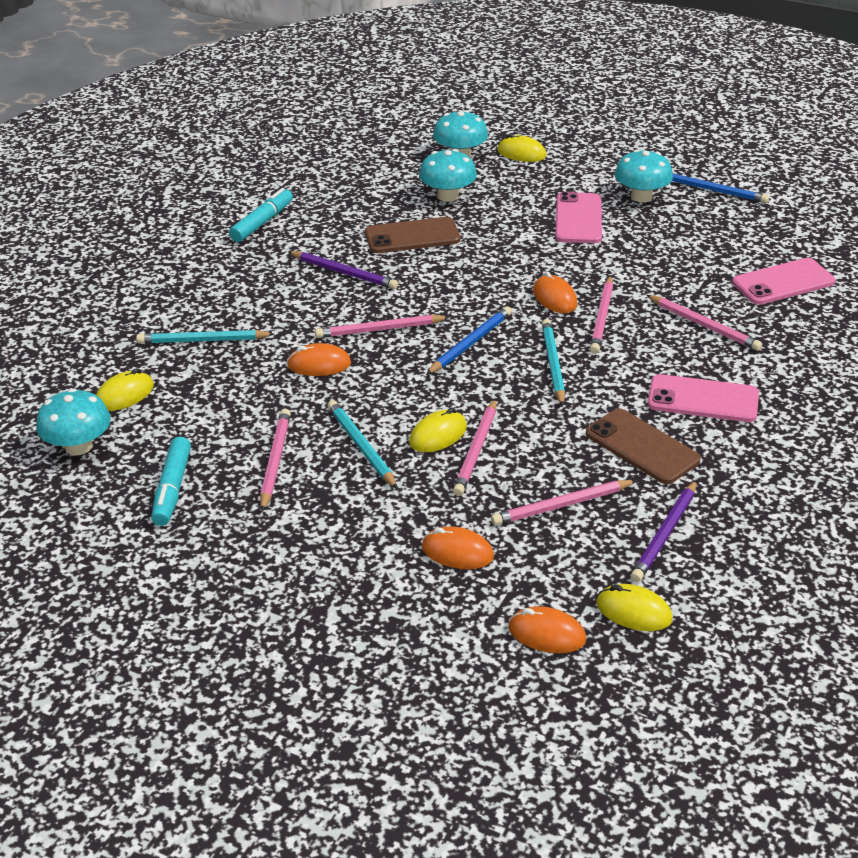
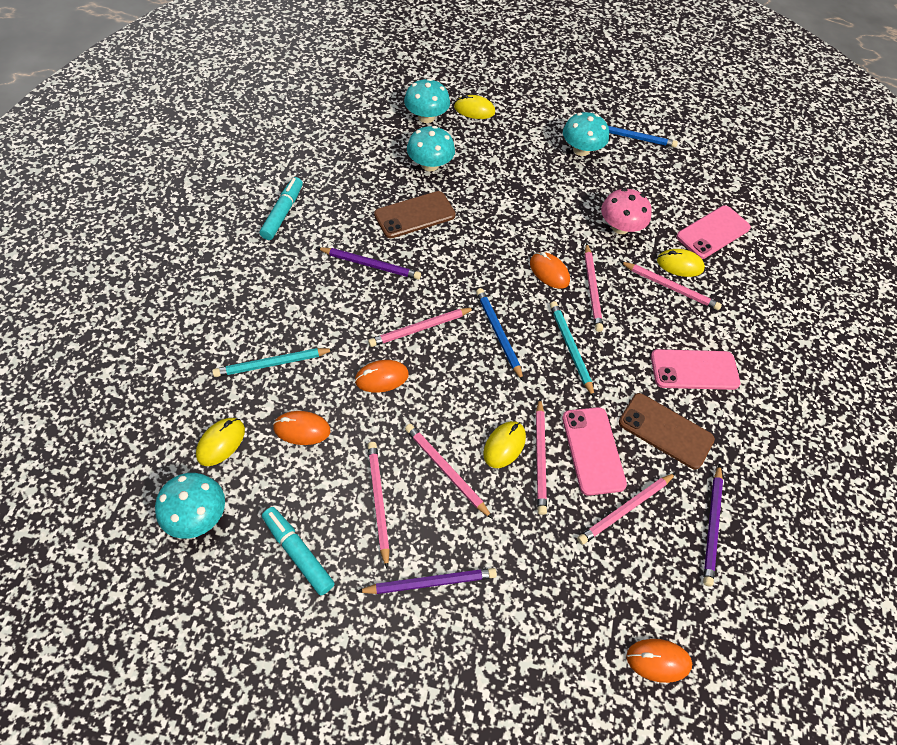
camera: 20 degrees left, 20 degrees up
turquoise marker [151,437,191,526] -> turquoise marker turned 150 degrees clockwise [262,507,335,596]
turquoise pencil [328,400,398,489] -> pink pencil [405,424,493,519]
orange mouse [422,526,494,569] -> orange mouse moved to [273,411,330,445]
blue pencil [426,306,512,375] -> blue pencil turned 45 degrees counterclockwise [476,288,523,381]
pink phone [555,192,602,243] -> pink phone moved to [562,407,627,496]
yellow mouse [596,584,673,631] -> yellow mouse moved to [657,249,705,277]
none -> purple pencil [357,568,497,594]
none -> pink mushroom [601,188,652,234]

